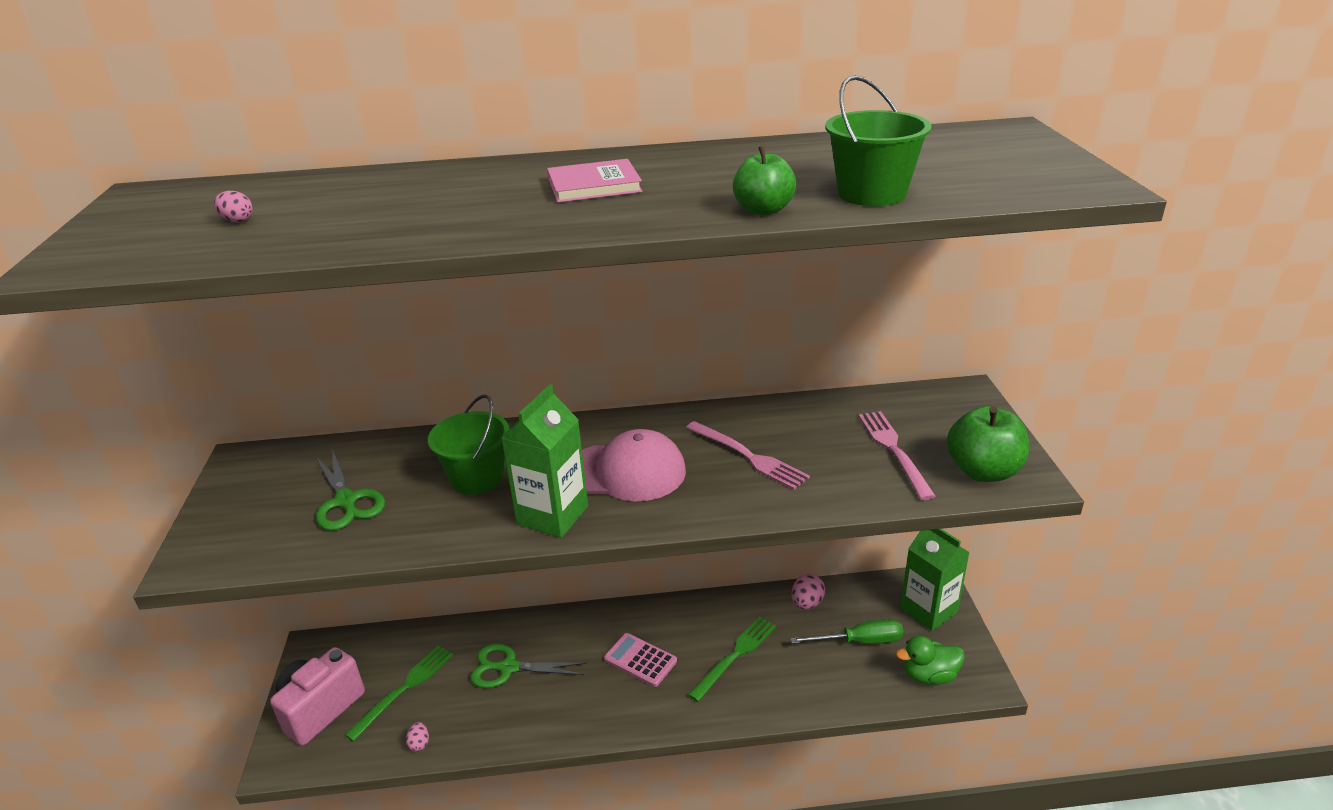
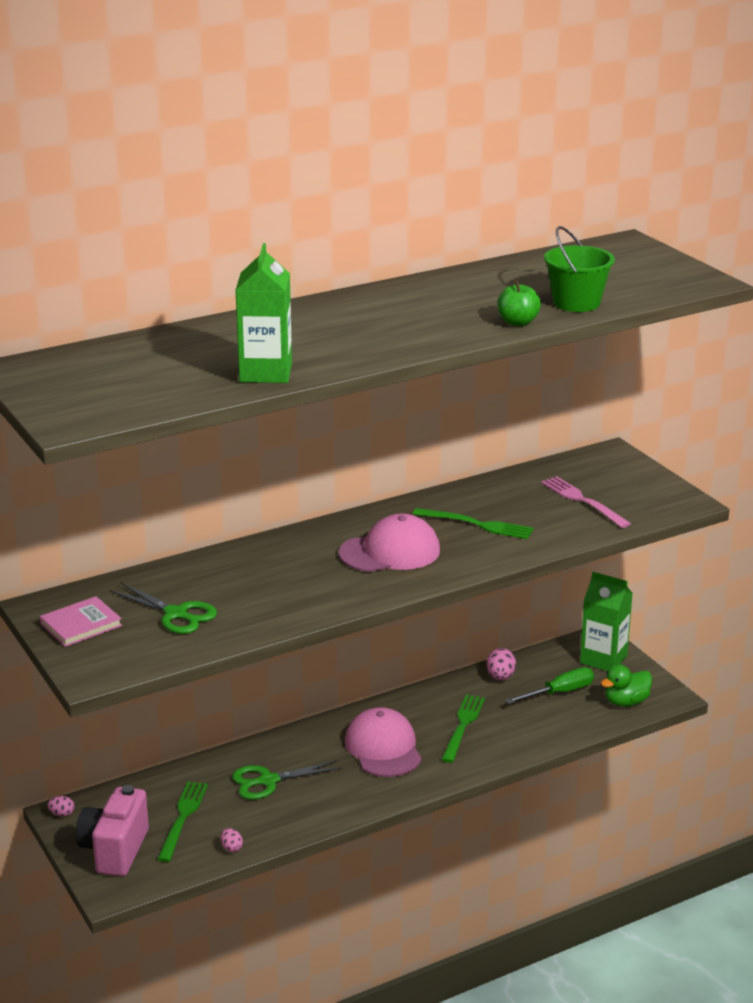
camera: 25 degrees left, 5 degrees down
pink egg [214,191,253,222] -> pink egg moved to [47,796,75,816]
green bucket [428,395,509,495] -> none
green carton [501,384,588,538] -> green carton moved to [235,243,292,383]
pink book [547,159,642,203] -> pink book moved to [40,596,122,647]
pink calculator [604,633,677,687] -> pink cap [345,707,422,777]
pink fork [686,421,810,490] -> green fork [413,508,534,539]
green apple [947,406,1029,482] -> none

